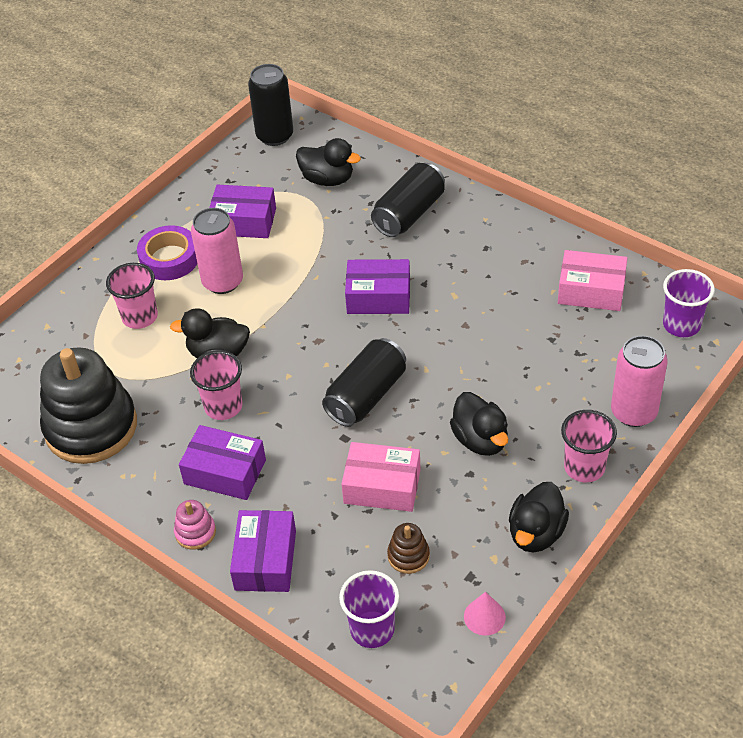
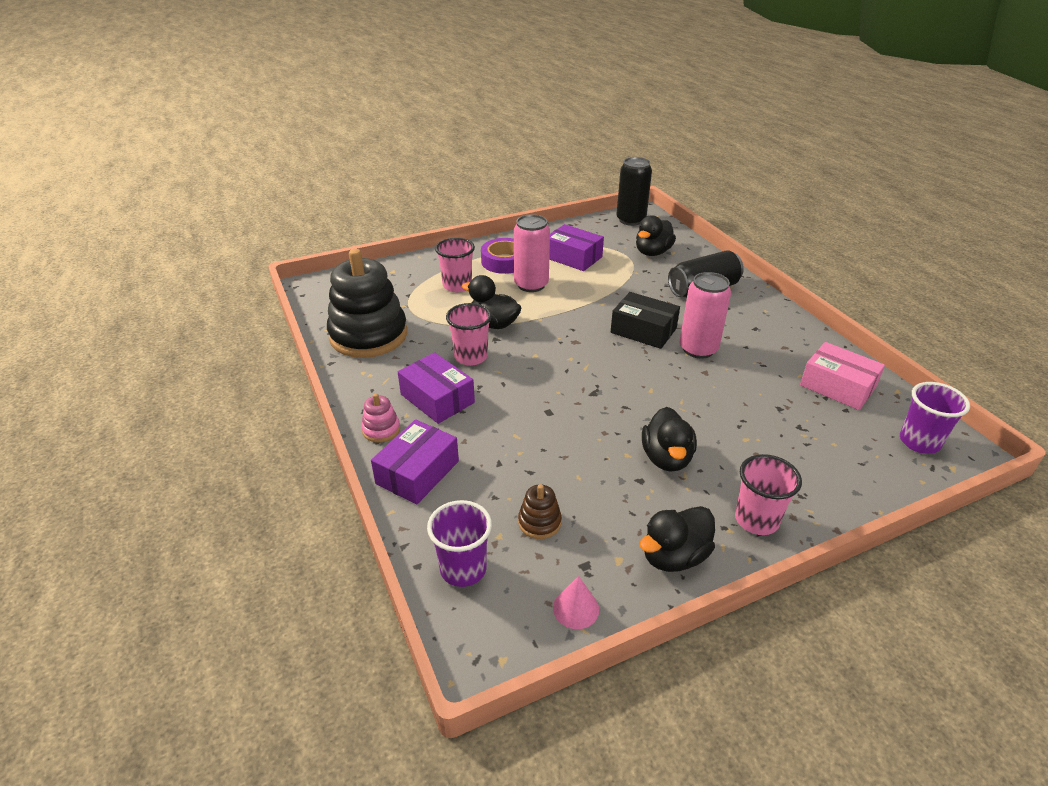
camera: 25 degrees right, 10 degrees down
black duck [296,138,361,186] -> black duck turned 75 degrees clockwise [636,215,676,256]
black can [322,338,406,427] -> none
pink box [342,442,421,512] -> none
purple box [345,259,410,314] -> black box [611,292,680,349]
pink can [611,335,668,427] -> pink can moved to [680,272,731,358]

